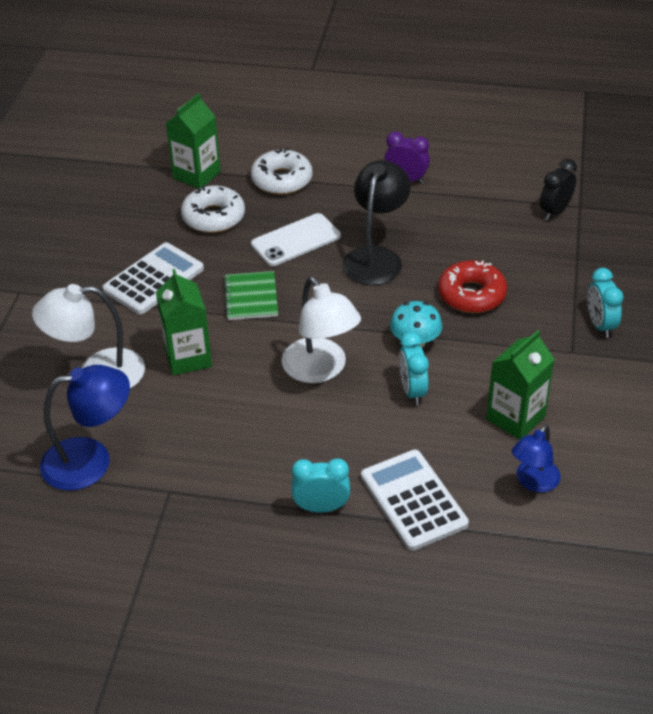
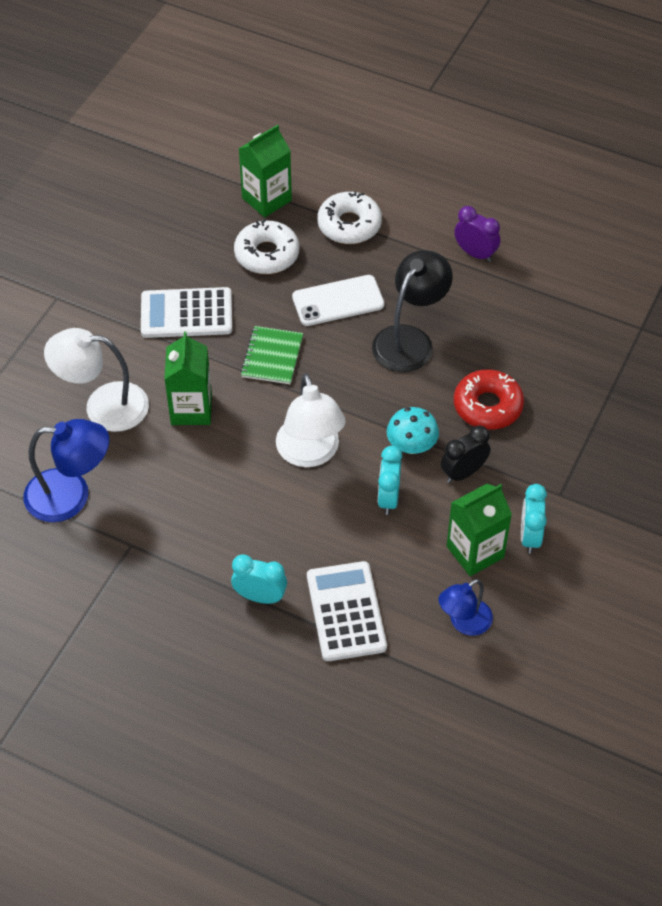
camera: 15 degrees right, 10 degrees up
white calculator [102,242,204,314] -> white calculator turned 150 degrees counterclockwise [141,287,232,338]
black clock [540,159,577,220] -> black clock moved to [441,425,490,483]
turquoise clock [587,268,623,338] -> turquoise clock moved to [521,484,547,554]

